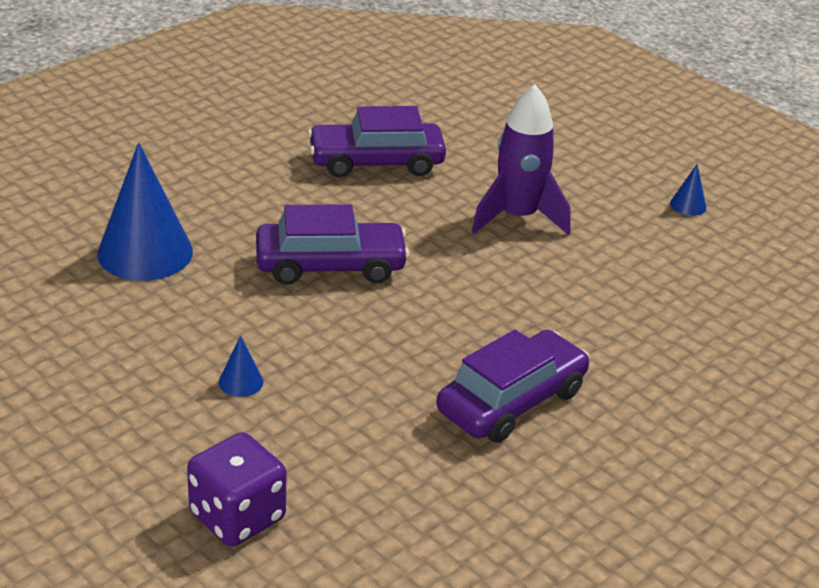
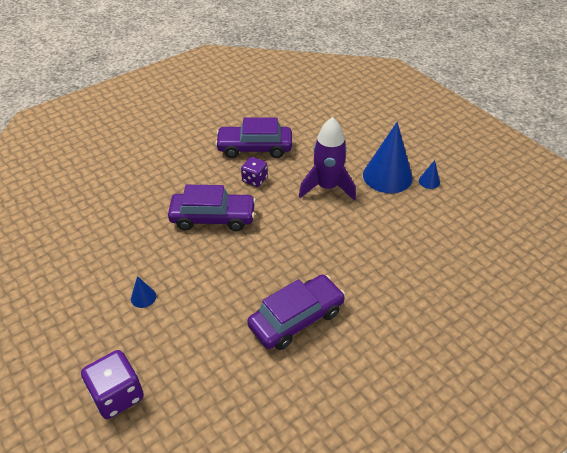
camera: 10 degrees right, 10 degrees up
blue cone [97,143,193,281] -> blue cone moved to [363,122,413,193]
none -> purple dice [241,157,268,187]

